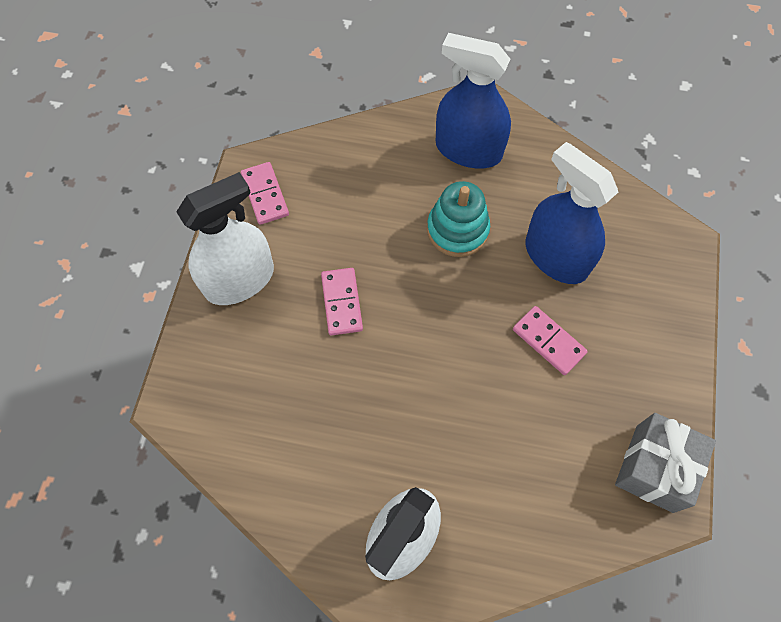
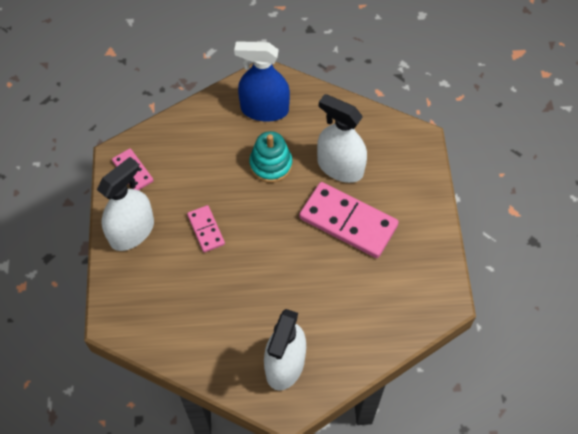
camera: 15 degrees left, 5 degrees down
pink domino [513,306,588,375] -> pink domino [299,182,399,258], size x1.94
blue spray bottle [525,142,618,284] -> white spray bottle [317,94,367,183]
grey gift [615,413,716,513] -> none

